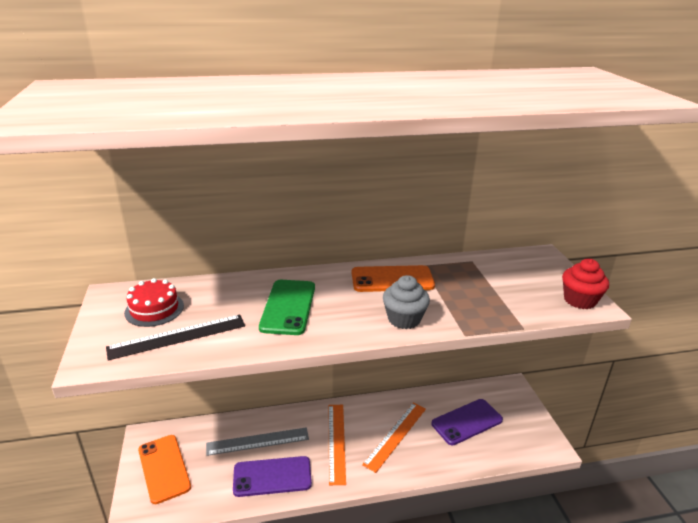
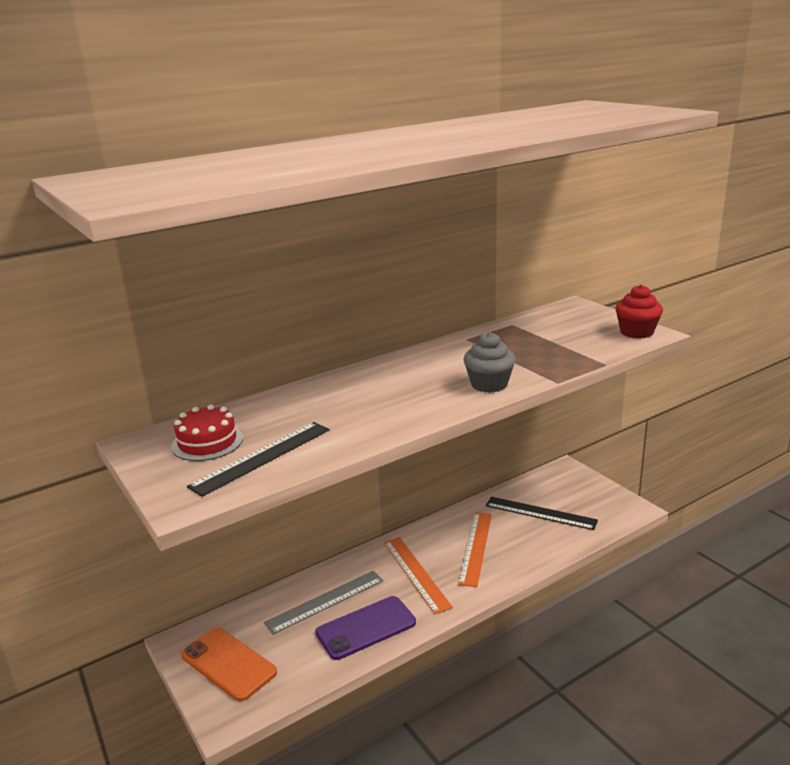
camera: 20 degrees left, 5 degrees down
green phone [259,280,315,335] -> none
orange phone [352,265,435,292] -> none
purple phone [431,399,503,445] -> black ruler [486,497,598,530]

